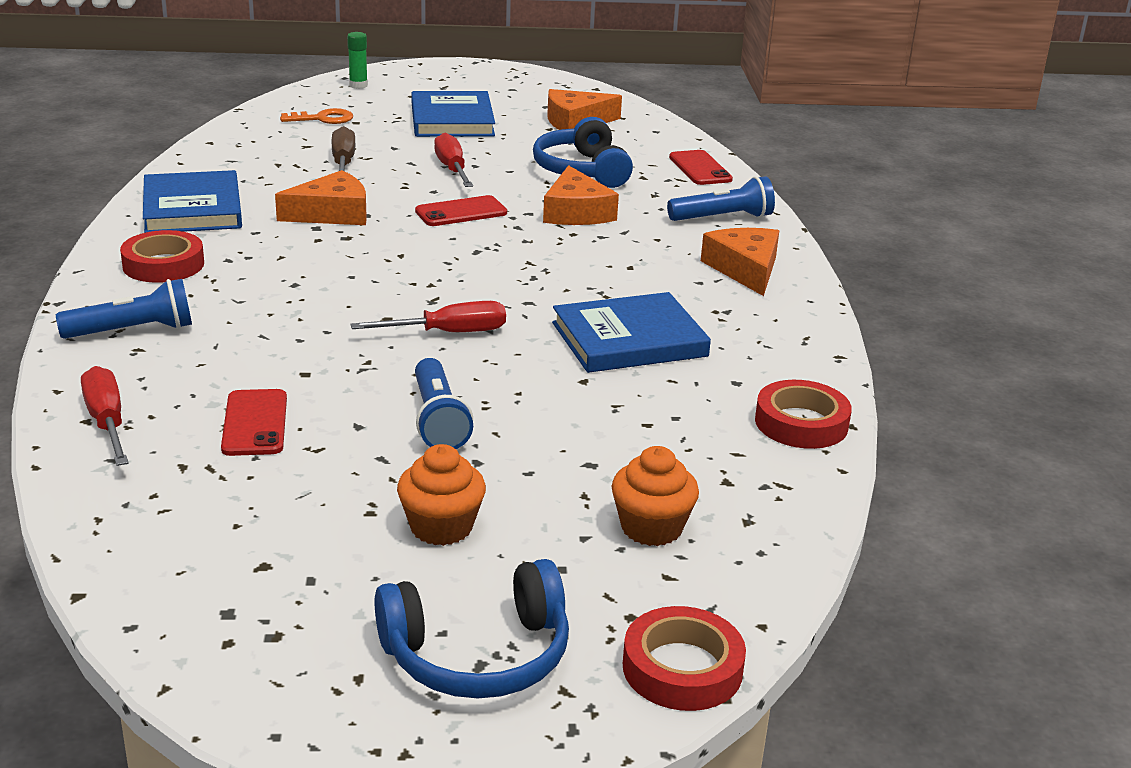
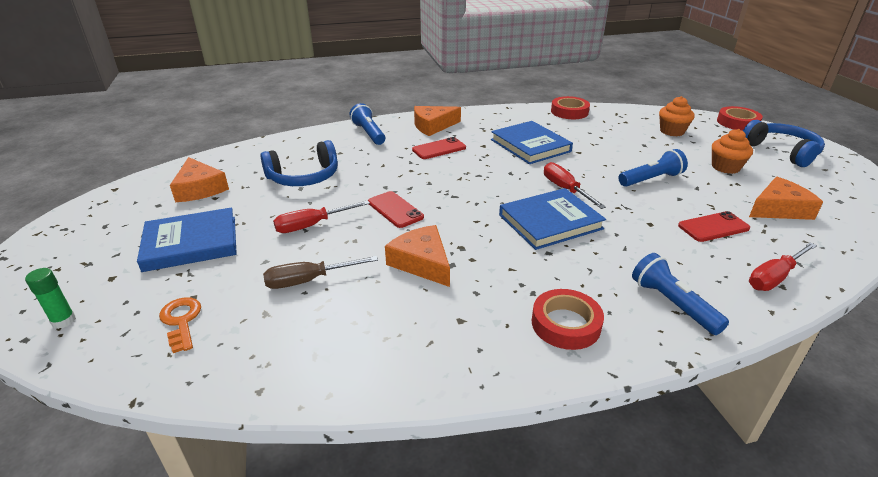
camera: 100 degrees left, 5 degrees up
blue book [143,170,242,233] -> blue book moved to [499,188,606,250]
orange cheese [543,165,619,225] -> orange cheese moved to [749,177,823,220]
red phone [669,150,733,185] -> red phone moved to [412,137,466,159]

